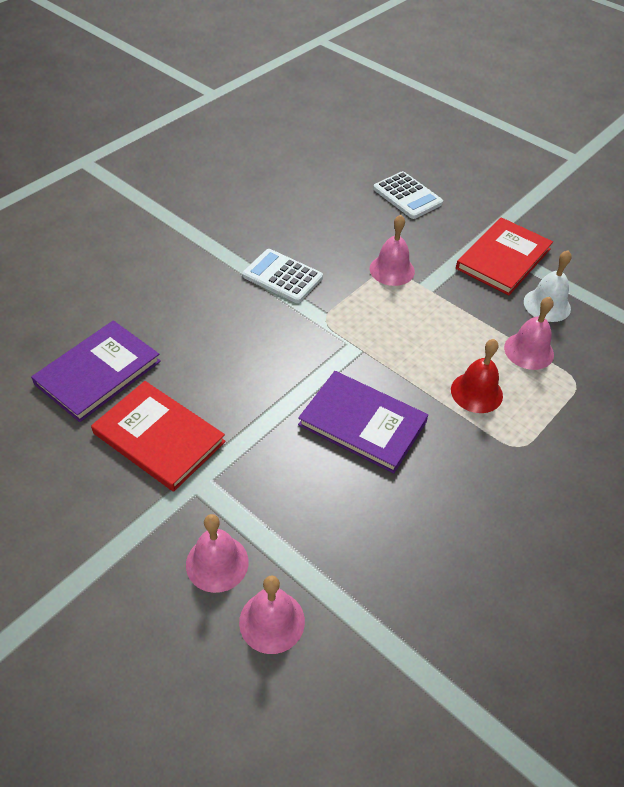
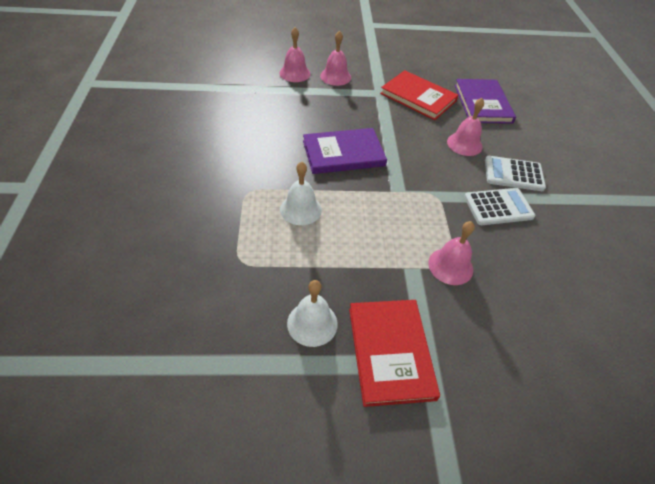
camera: 135 degrees right, 0 degrees up
red book [91,381,226,492] -> red book turned 45 degrees clockwise [380,70,458,120]
white calculator [373,171,443,219] -> white calculator moved to [485,156,546,191]
red bell [451,339,503,413] -> white bell [280,162,322,225]
pink bell [504,297,554,370] -> pink bell moved to [447,98,484,156]

